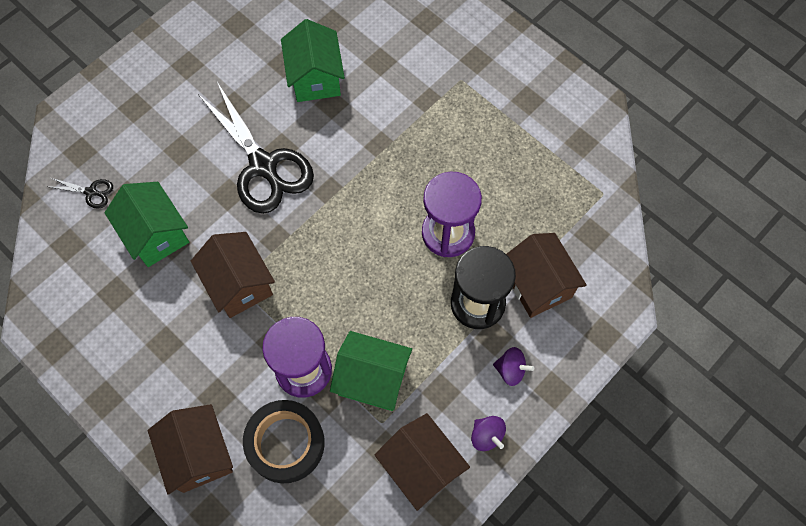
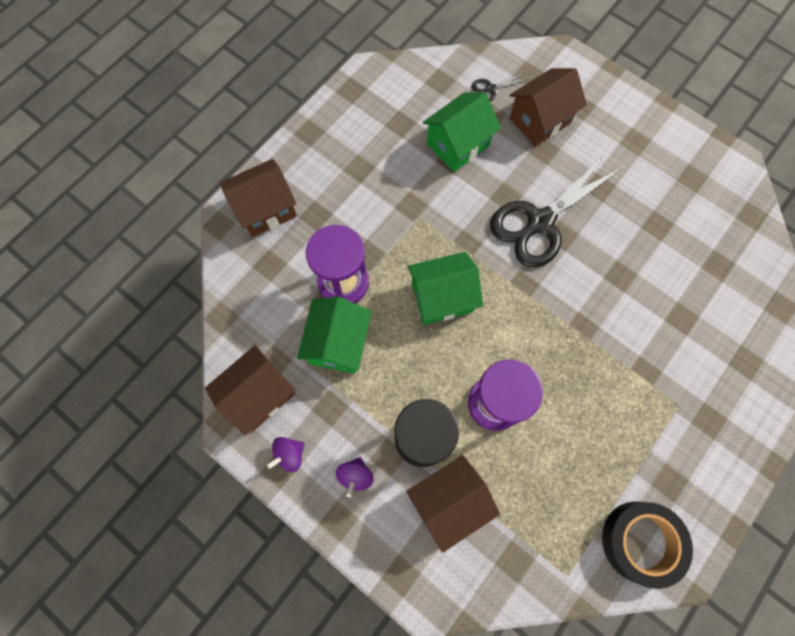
camera: 85 degrees right, 5 degrees up
black scissors [50,178,113,209] -> black scissors turned 60 degrees clockwise [472,73,529,102]
brown house [191,232,275,318] -> brown house moved to [509,68,587,147]
black tape [243,400,325,483] -> black tape moved to [602,501,693,589]
green house [281,19,345,102] -> green house moved to [408,252,483,325]

